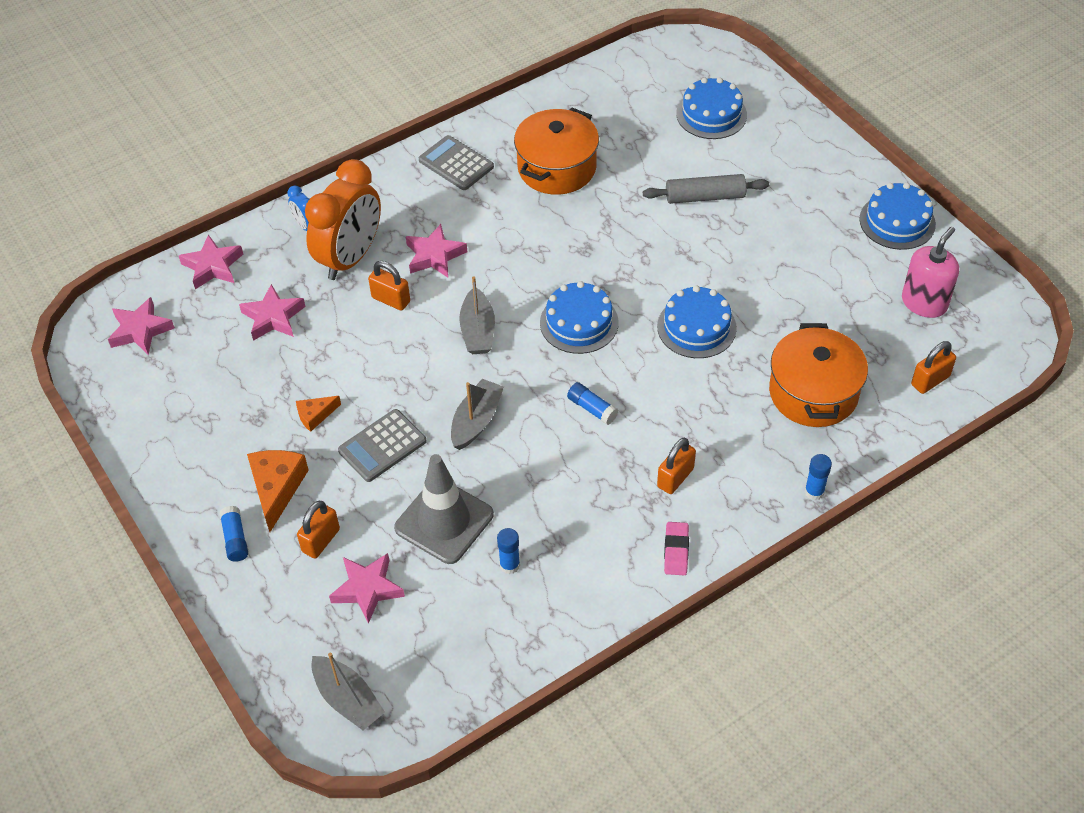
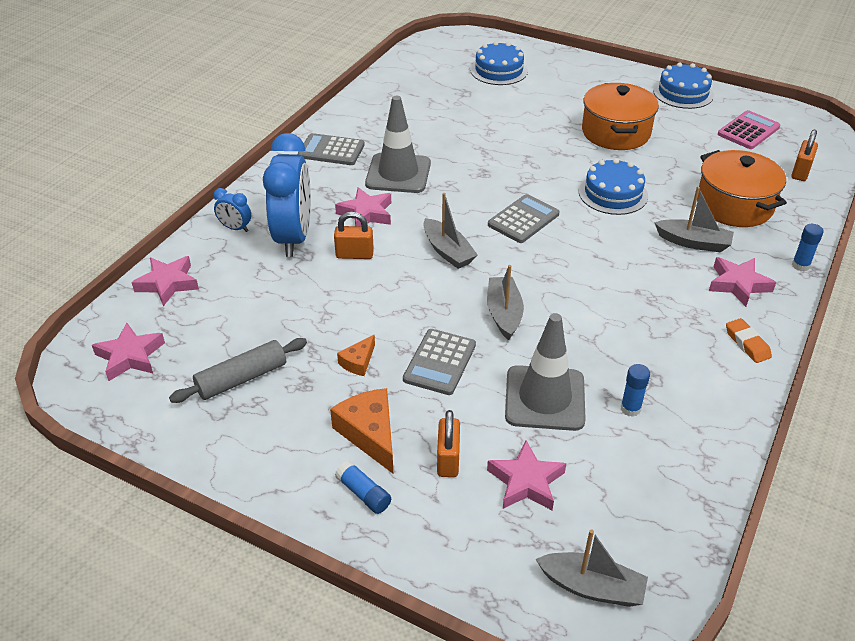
camera: 30 degrees left, 10 degrees down
pink star [239,284,306,341] -> pink star moved to [709,257,776,307]
orange clock [305,159,381,280] -> blue clock [263,133,311,257]
orange pot [514,108,599,195] -> orange pot moved to [582,83,659,150]
blue cake [540,281,619,354] -> grey calculator [488,194,560,243]
blue glue stick [567,382,618,425] -> none
grey rolling pin [643,174,769,204] -> grey rolling pin moved to [169,338,307,403]
orange padlock [657,438,696,494] -> none
pink eraser [664,522,689,575] -> orange eraser [726,318,772,363]
pink soap dispenser [902,227,959,318] -> pink calculator [718,110,780,149]
none -> grey traffic cone [365,96,431,193]
none -> grey boat [654,187,734,252]

